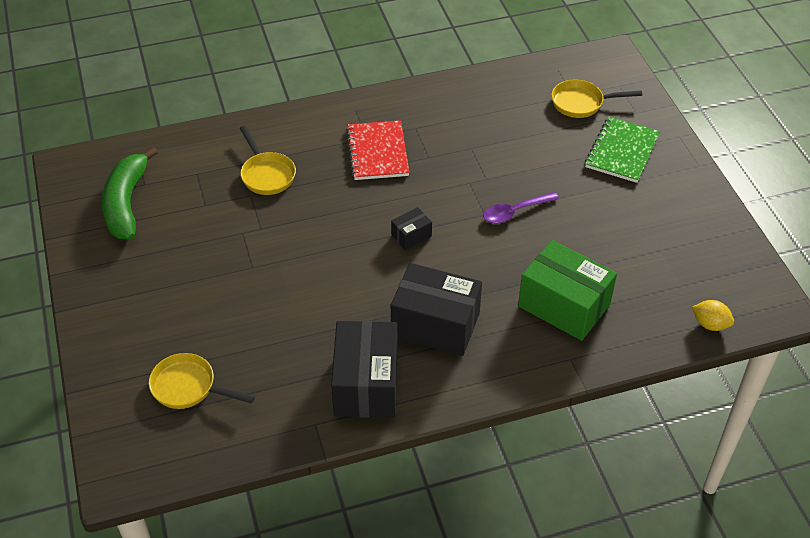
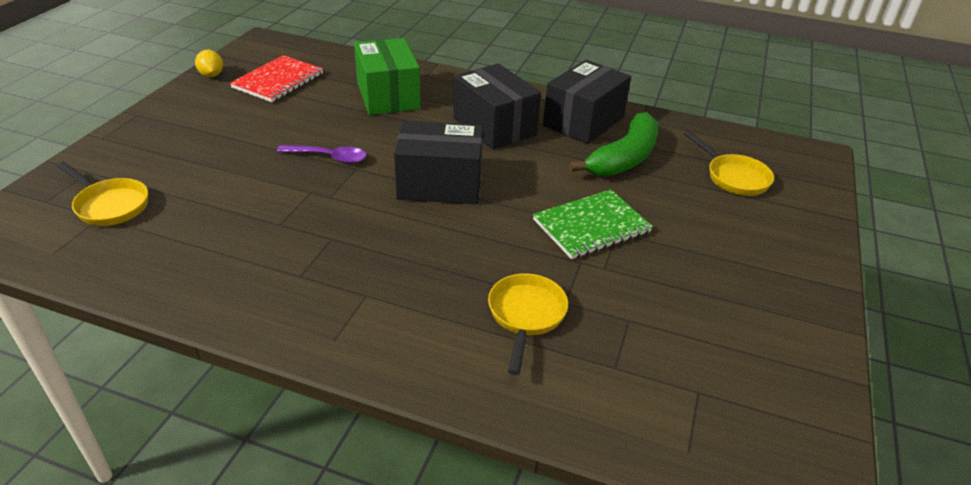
camera: 145 degrees left, 10 degrees down
green banana [102,147,158,239] -> green banana moved to [569,112,658,177]
red notebook [346,120,409,180] -> red notebook moved to [230,55,323,102]
black box [391,207,432,250] -> black box [394,121,483,204], size x2.17
green notebook [585,117,660,183] -> green notebook moved to [533,190,653,259]
yellow lemon [692,300,734,331] -> yellow lemon moved to [195,50,223,77]

